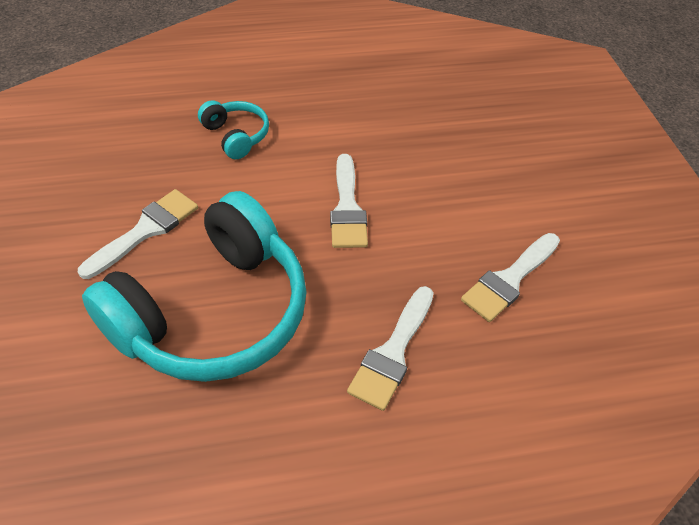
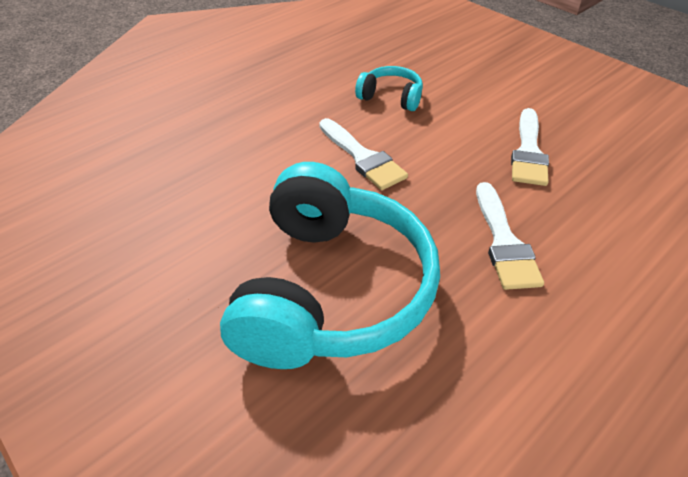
camera: 30 degrees left, 5 degrees down
white brush [78,189,198,279] -> none
turquoise headphones [198,100,269,159] -> turquoise headphones moved to [355,66,423,111]

